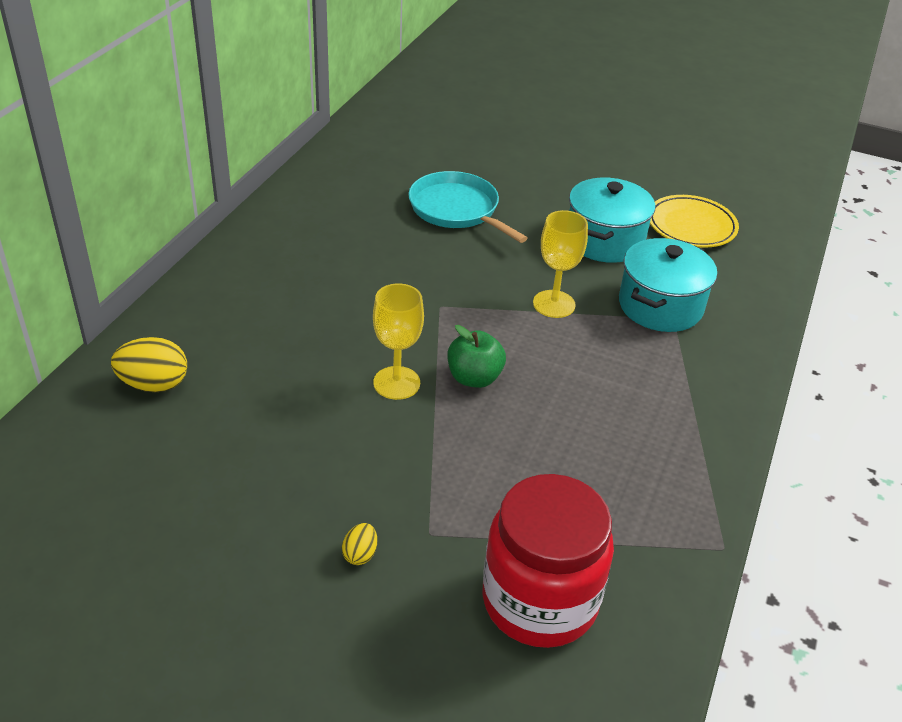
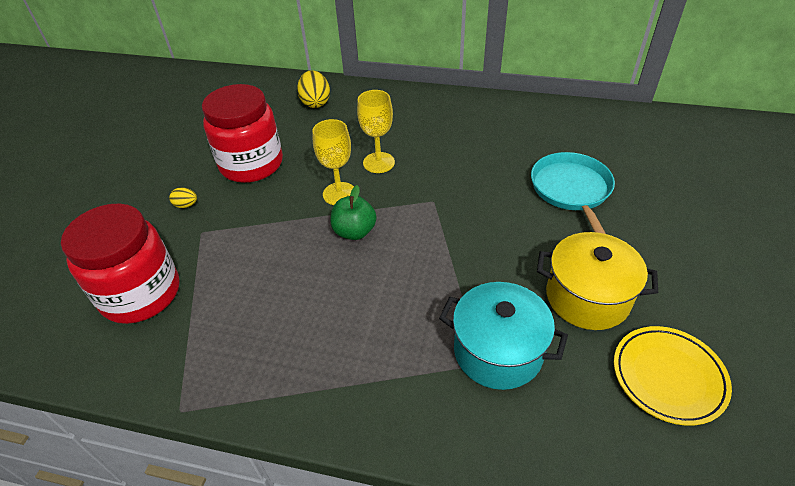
camera: 85 degrees right, 5 degrees up
turquoise pan [408,171,527,243] -> turquoise pan turned 45 degrees counterclockwise [531,152,615,234]
yellow goblet [533,210,588,318] -> yellow goblet moved to [357,90,395,173]
turquoise pot [569,177,655,263] -> yellow pot [537,232,658,330]
none -> red jar [202,84,283,183]

